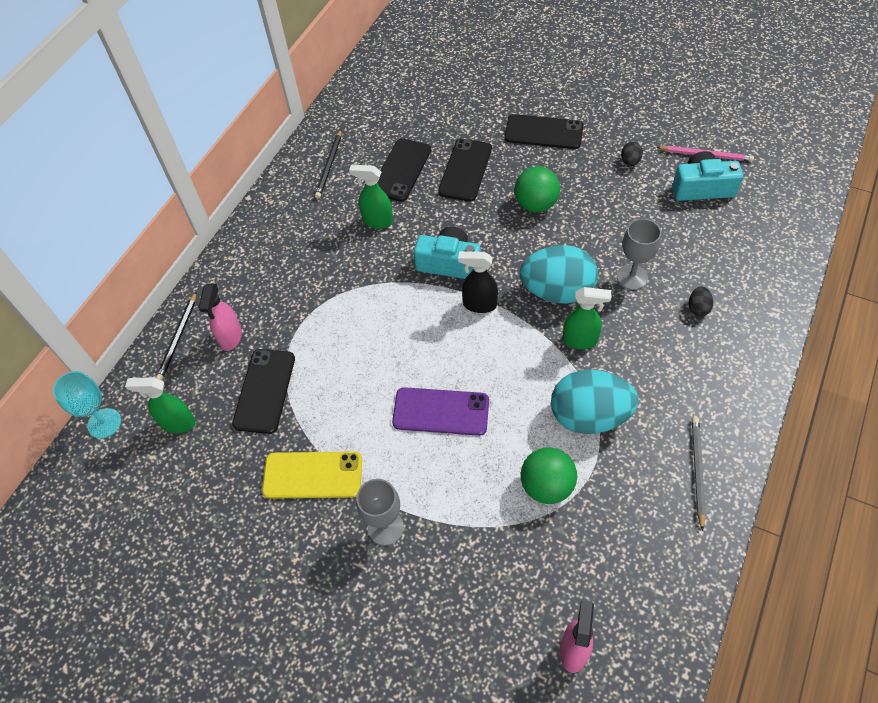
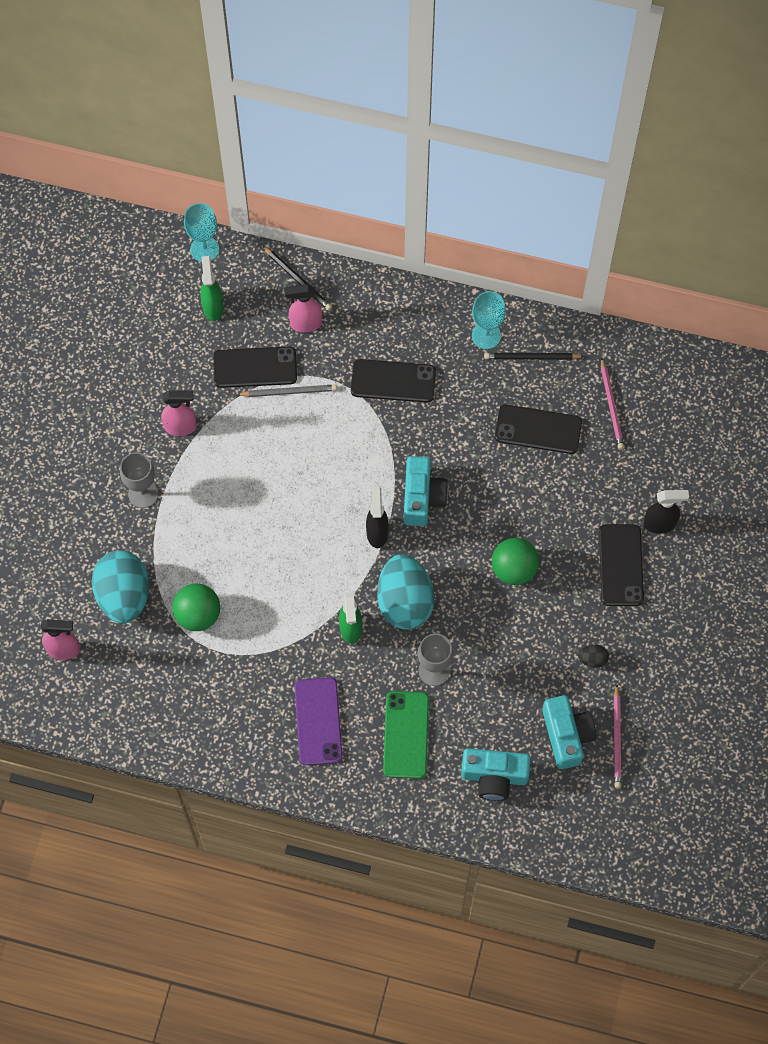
camera: 75 degrees right, 10 degrees up
black pencil [156,292,196,380] -> black pencil turned 135 degrees counterclockwise [263,246,332,310]
yellow phone [262,451,362,499] -> pink spray bottle [161,390,197,436]
green spray bottle [349,164,393,229] -> none
purple phone [392,387,489,436] -> purple phone moved to [294,677,343,766]
black phone [438,139,492,202] -> black phone moved to [351,359,436,403]
turquoise egg [551,370,639,434] -> turquoise egg moved to [92,551,149,624]
black egg [689,287,713,316] -> green phone [383,691,429,779]
grey pencil [692,417,706,531] -> grey pencil moved to [237,384,337,397]
none -> turquoise camera [461,748,531,801]
none -> turquoise goblet [472,291,506,349]
none -> pink pencil [601,357,624,449]
none -> black spray bottle [643,490,689,534]

